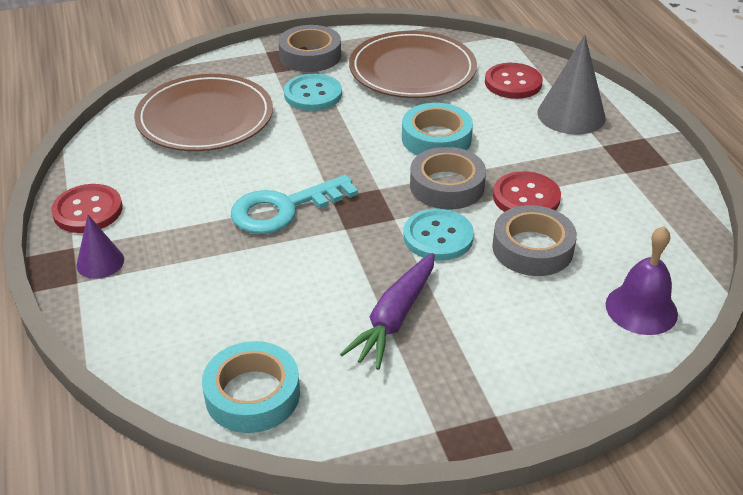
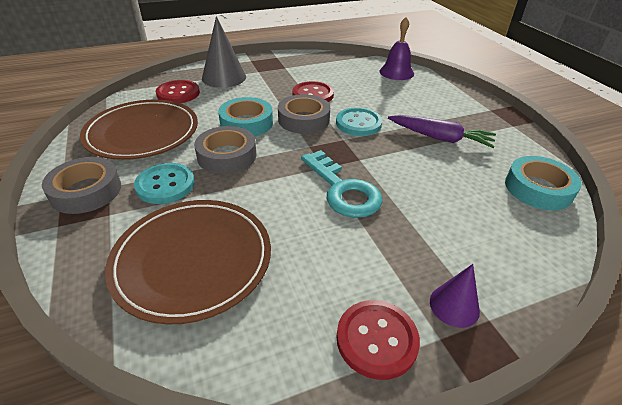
camera: 95 degrees left, 0 degrees up
grey tape [492,205,577,276] -> grey tape moved to [194,126,256,174]

